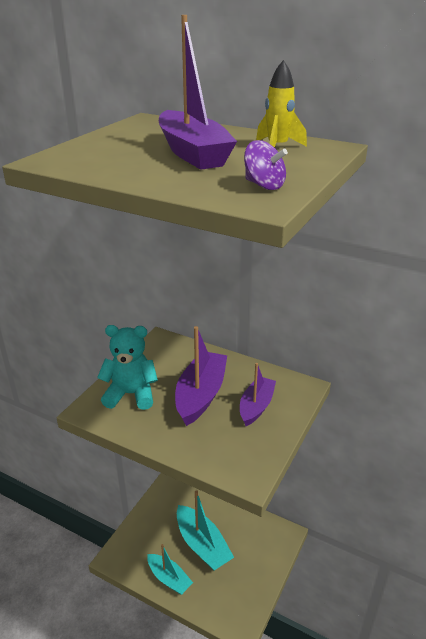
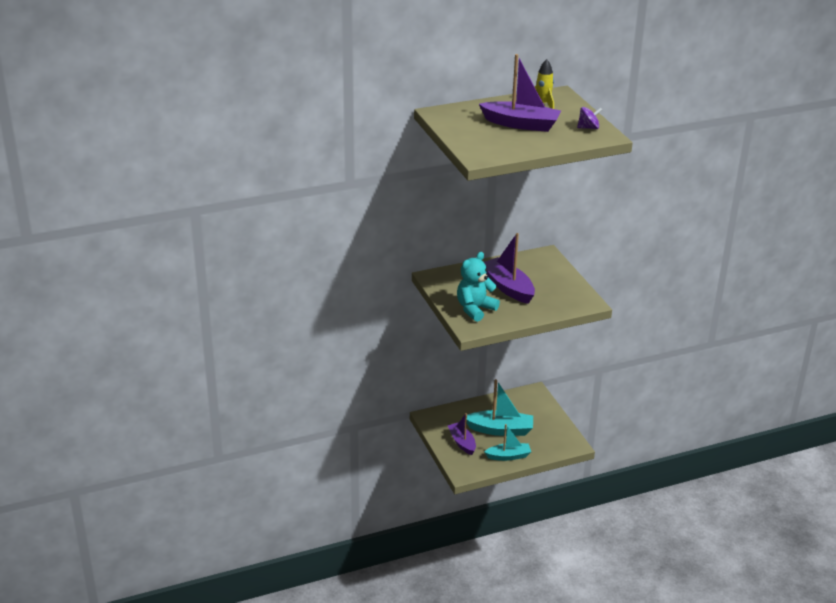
camera: 50 degrees left, 0 degrees up
purple boat [240,363,276,426] -> purple boat moved to [448,413,476,455]

